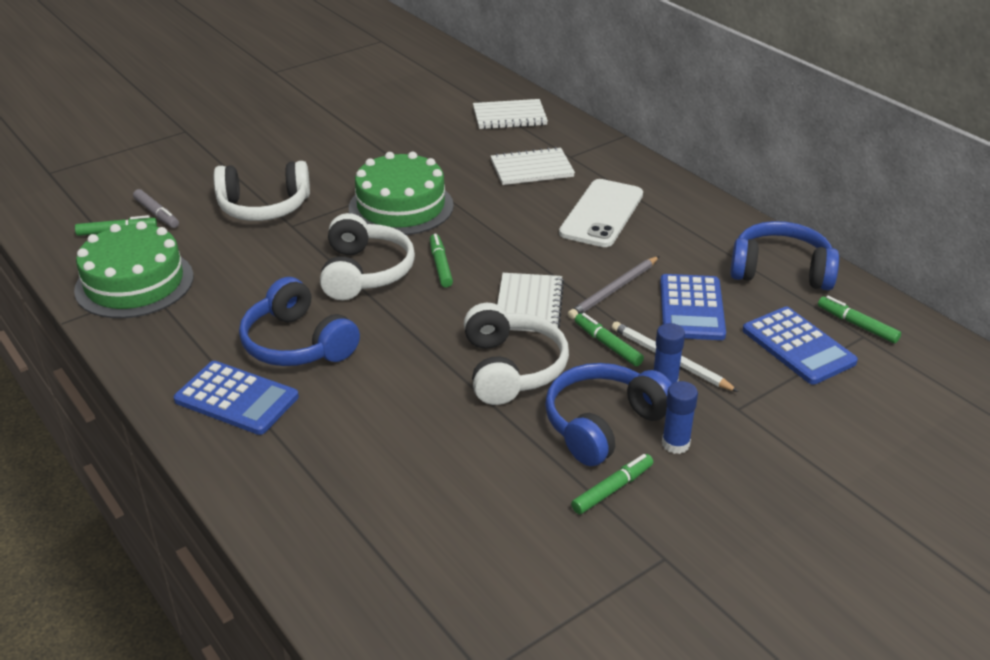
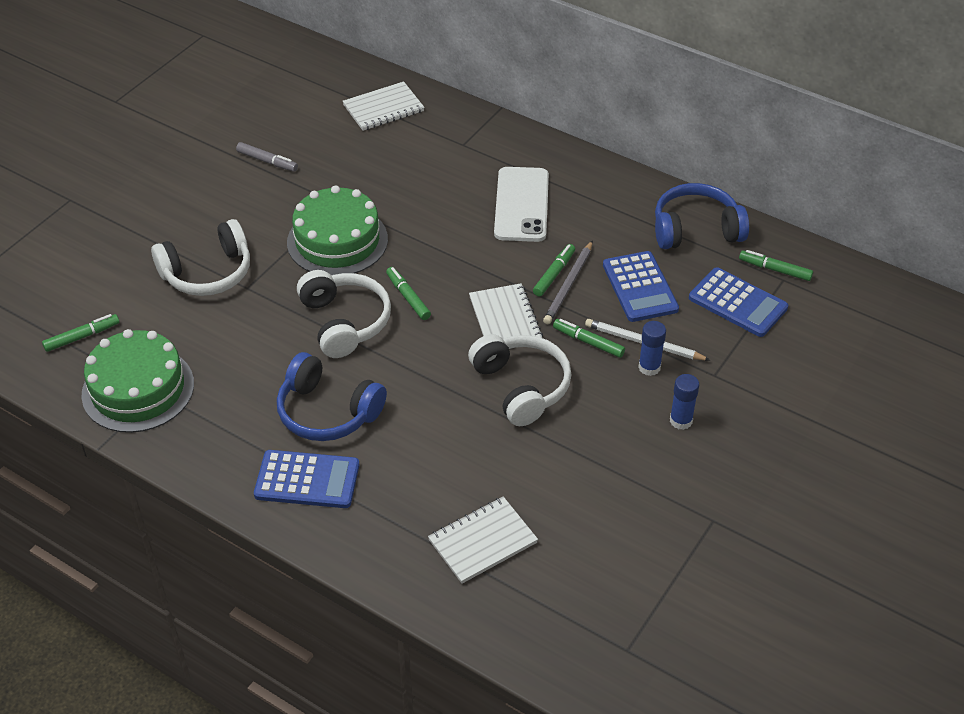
camera: 20 degrees left, 10 degrees up
grey marker [133,189,179,228] -> grey marker moved to [236,142,298,172]
white notebook [491,147,575,185] -> white notebook moved to [428,497,538,584]
blue headphones [545,363,672,466] -> none
green marker [571,454,653,514] -> green marker moved to [533,244,575,297]

